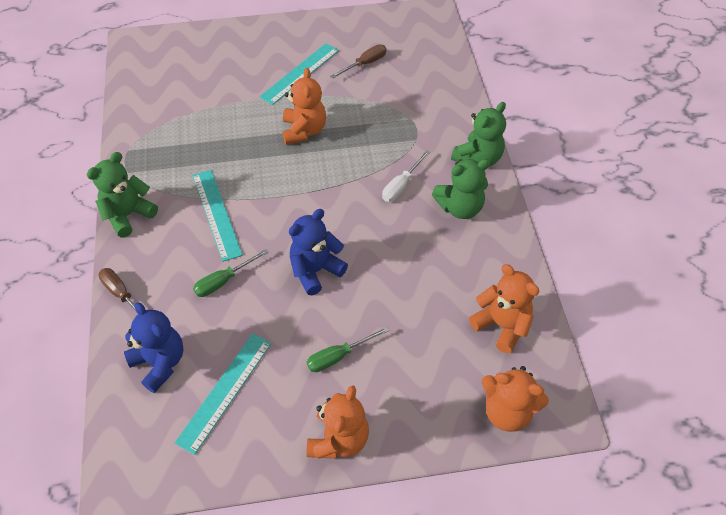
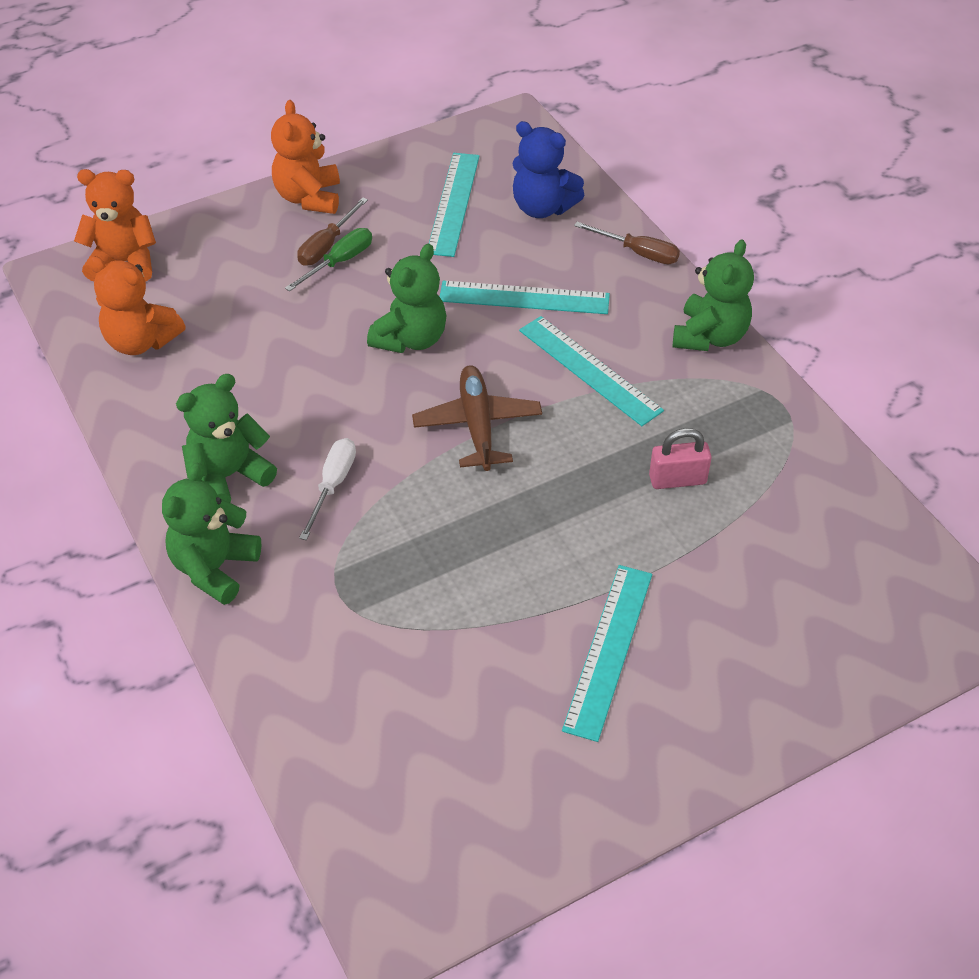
camera: 160 degrees right, 5 degrees down
green screwdriver [193,249,269,297] -> turquoise ruler [440,281,610,314]
orange teddy bear [282,68,326,145] -> none
blue teddy bear [289,209,348,295] -> green teddy bear [367,243,447,353]
brown screwdriver [330,44,387,79] -> brown screwdriver moved to [297,198,368,266]
none -> brown plane [412,365,542,471]
none -> pink padlock [649,428,712,489]

